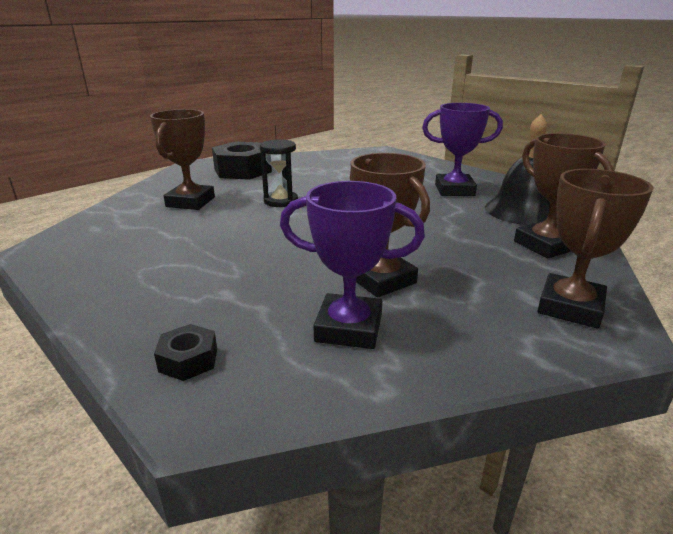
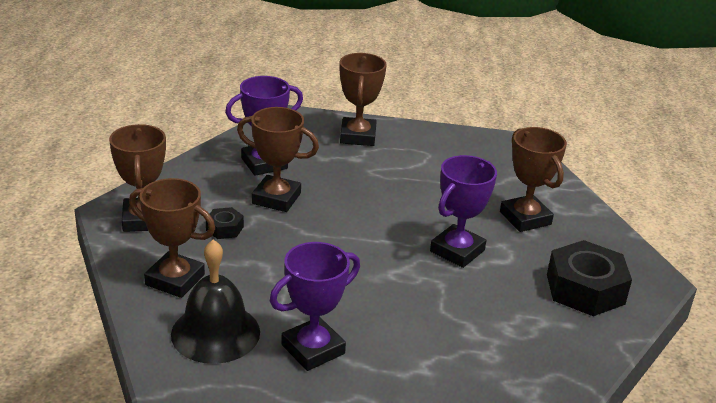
camera: 140 degrees right, 5 degrees up
black nut [154,324,217,381] -> black nut moved to [206,207,244,239]
black hourglass [260,139,298,207] -> purple trophy [430,155,497,268]
none -> brown trophy [340,53,387,146]

